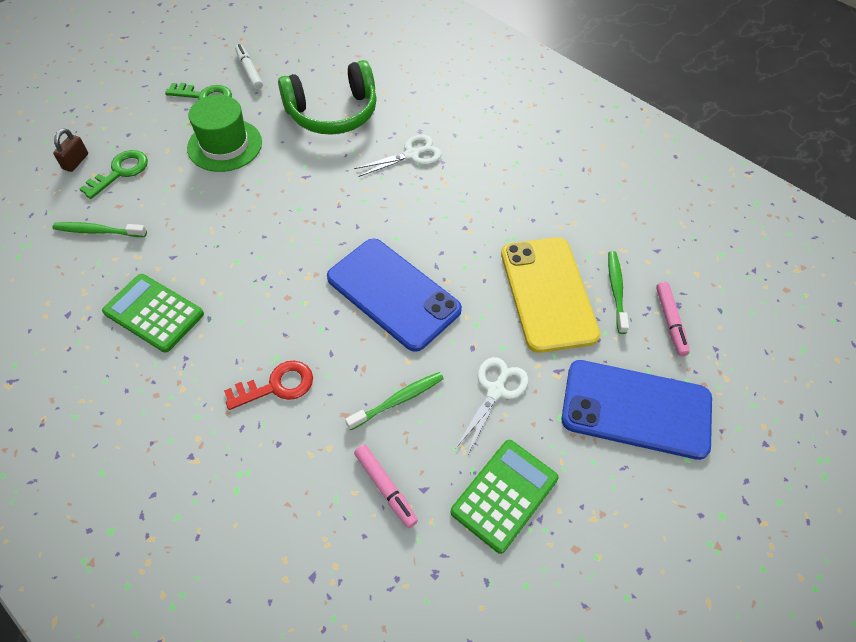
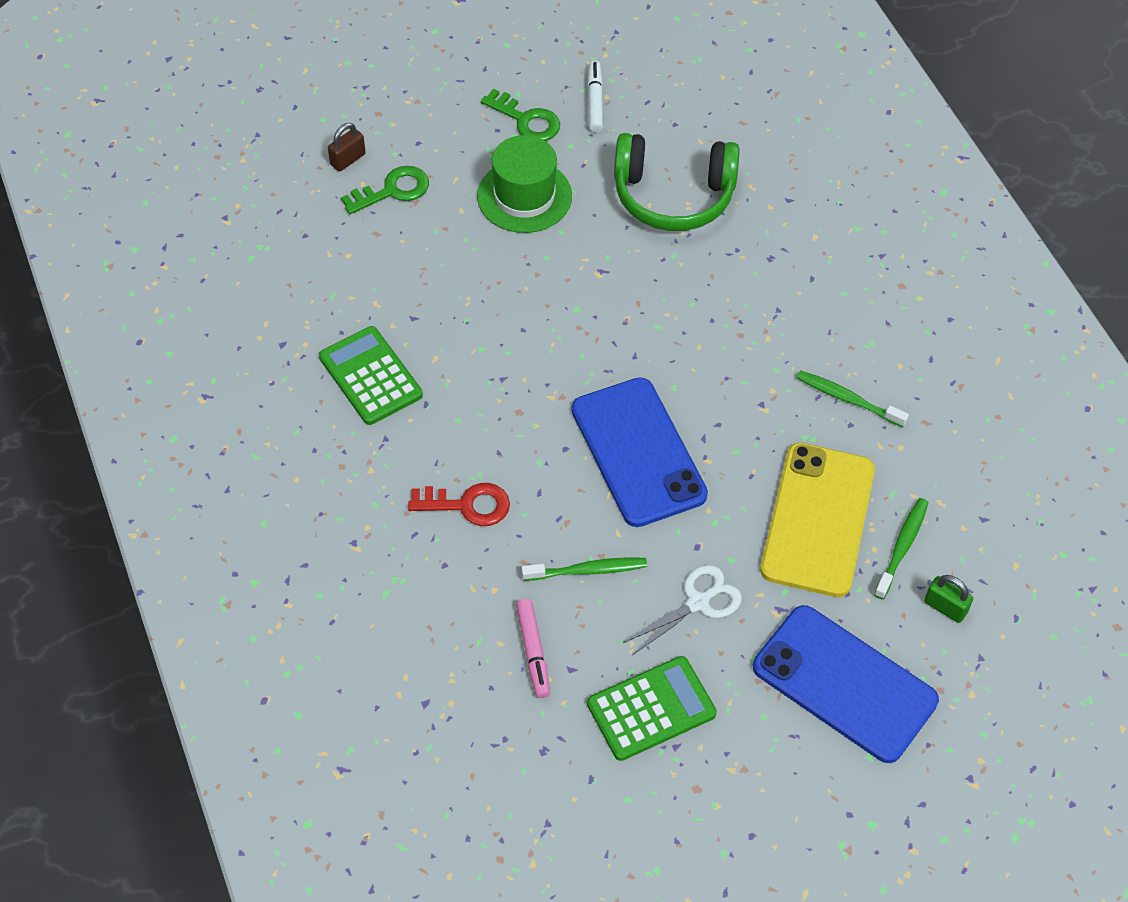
camera: 25 degrees right, 0 degrees up
green toothbrush [52,222,147,237] -> green toothbrush moved to [796,370,909,427]
white scissors [354,135,442,177] -> none
pink marker [656,282,690,356] -> green padlock [924,575,973,623]

